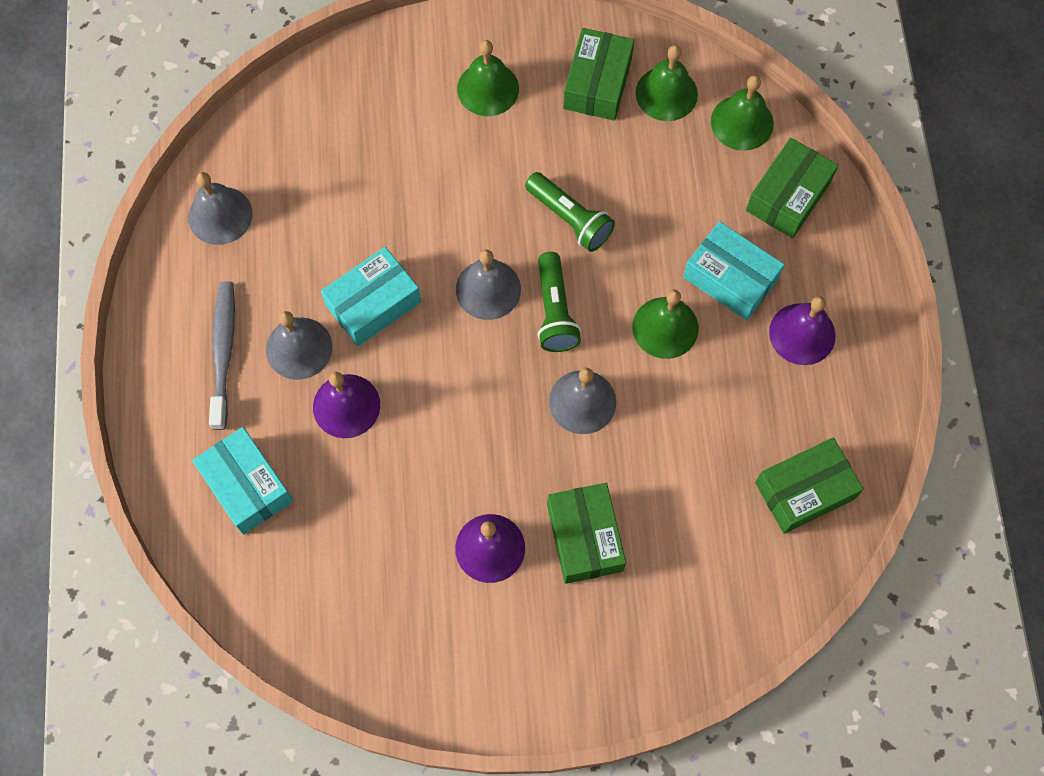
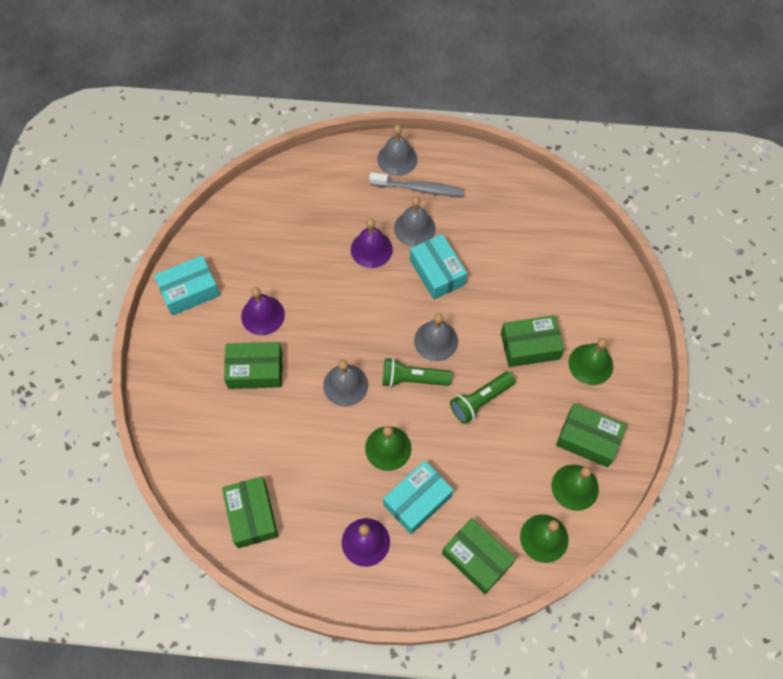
camera: 100 degrees right, 5 degrees down
grey bell [188,172,253,245] -> grey bell moved to [377,125,417,176]
turquoise box [192,427,293,535] -> turquoise box moved to [154,255,220,316]
none -> green box [501,315,564,367]

